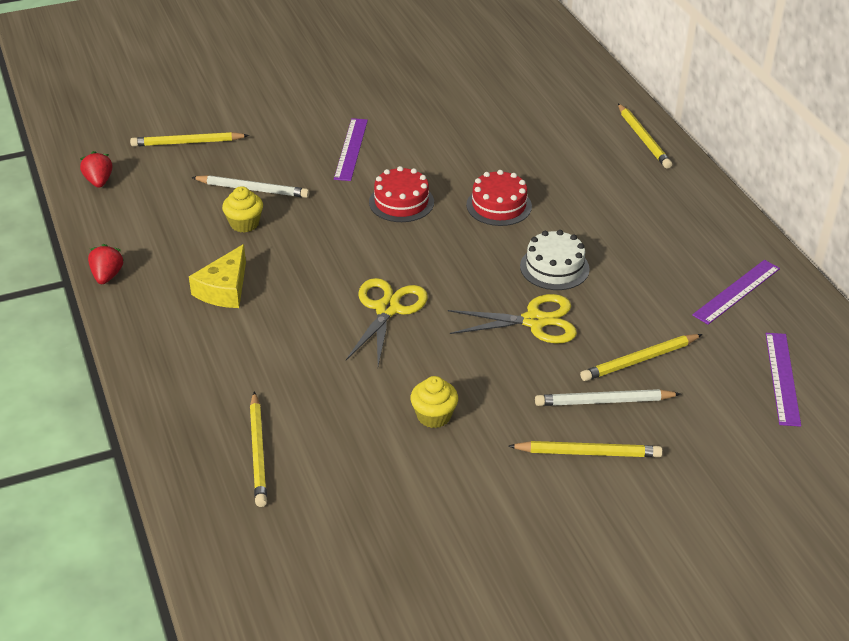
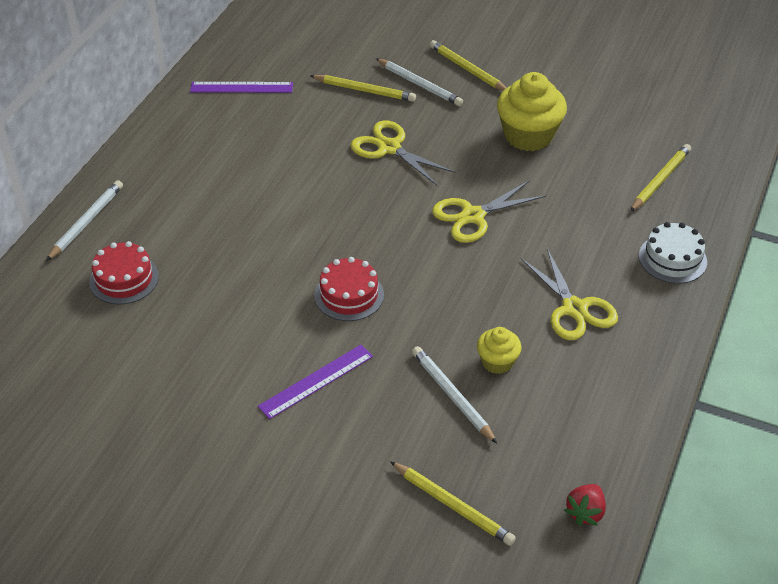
camera: 135 degrees left, 5 degrees up
red strawberry [88,244,124,284] -> none
yellow cheese [189,244,246,308] -> yellow scissors [521,248,618,340]
yellow cupcake [410,376,458,428] -> yellow cupcake [497,72,567,151], size x1.85
red cake [466,170,532,226] -> red cake moved to [89,241,159,305]
white cake [520,230,590,290] -> white cake moved to [639,222,707,284]
yellow pencil [618,104,672,169] -> white pencil [46,180,123,261]
purple ruler [766,333,801,427] -> none

